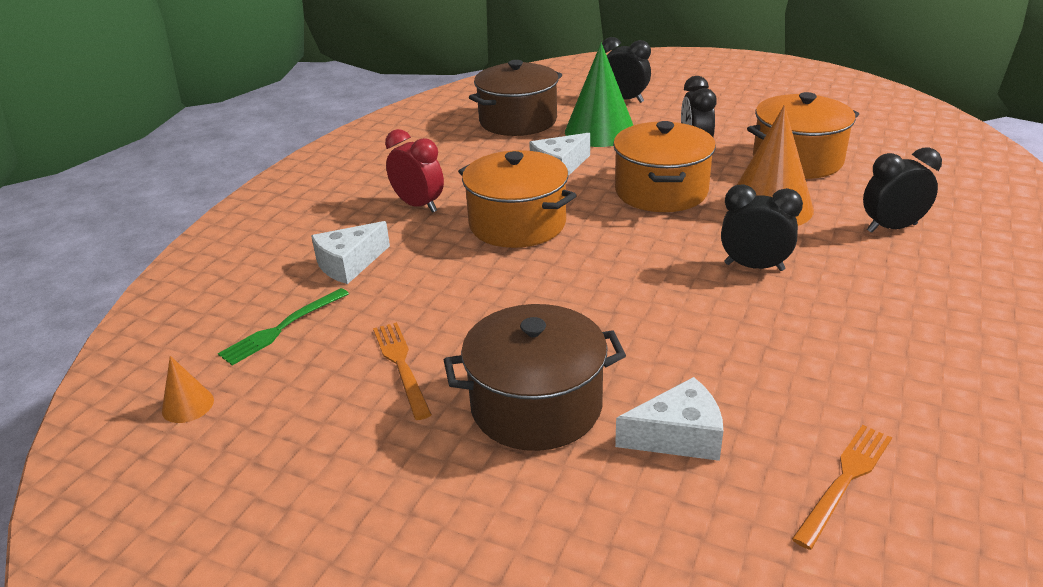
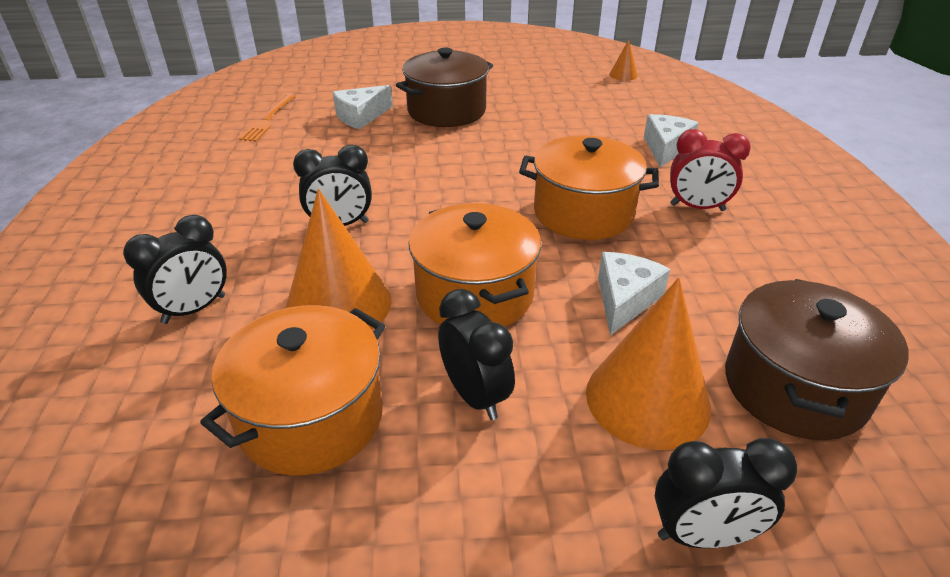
camera: 150 degrees right, 5 degrees up
green fork [218,288,349,365] -> none
orange fork [373,322,432,420] -> none
green cone [565,43,633,147] -> orange cone [586,278,711,450]

